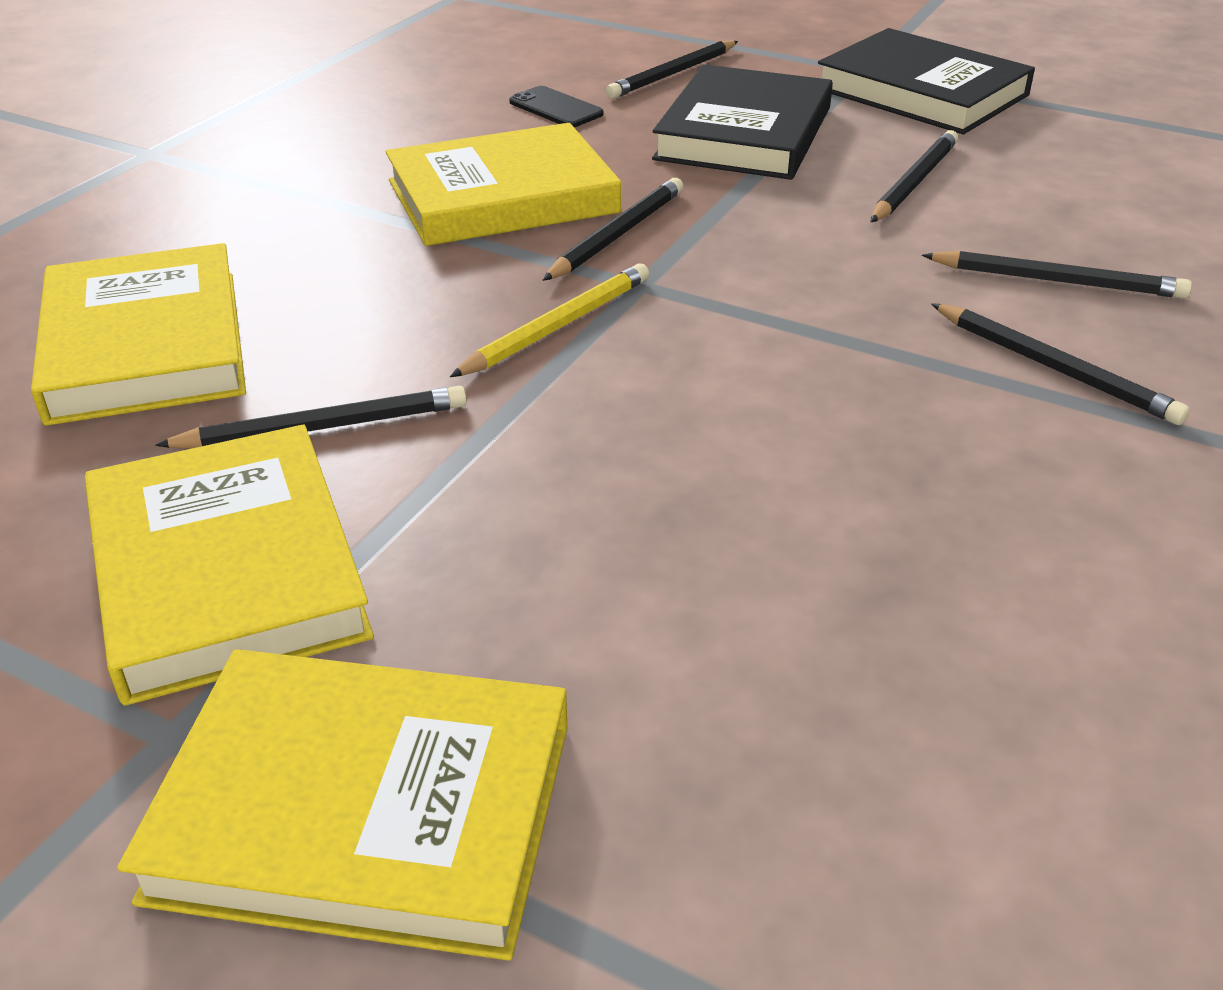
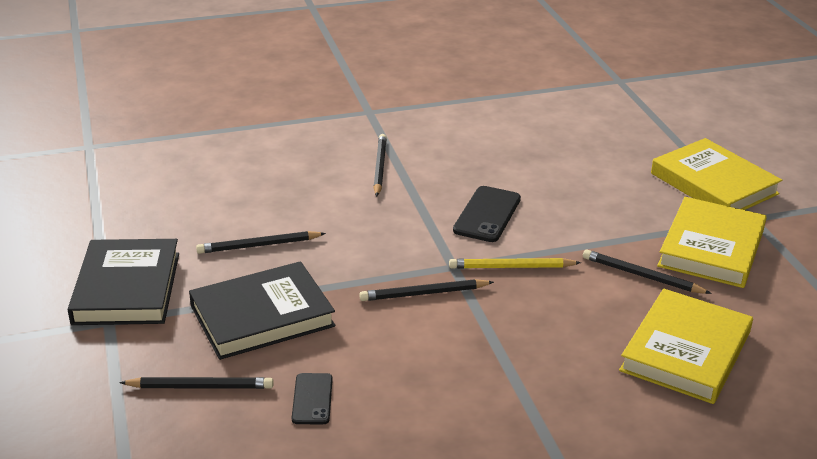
camera: 135 degrees left, 5 degrees down
yellow book [386,123,621,246] -> none
black pencil [922,251,1192,298] -> none
none -> black phone [453,186,521,242]

